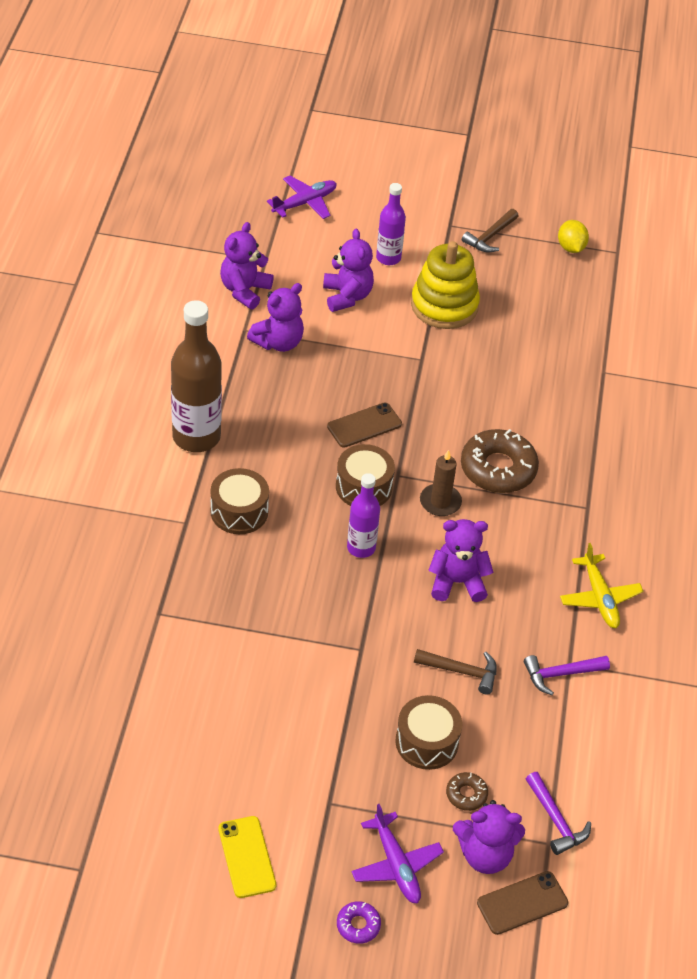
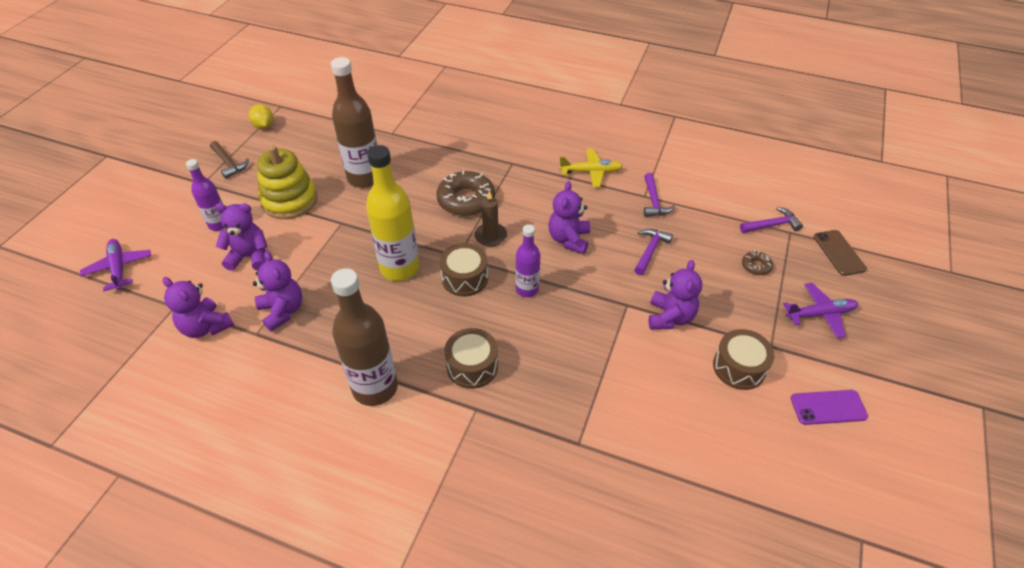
camera: 75 degrees left, 0 degrees up
yellow phone [218,816,276,898] -> purple phone [791,390,868,425]
brown phone [327,403,402,448] -> yellow bottle [366,145,419,281]
purple donut [337,901,381,944] -> none
brown drum [396,695,462,770] -> brown drum moved to [713,329,774,390]
brown hammer [414,649,497,694] -> purple hammer [634,229,673,275]
purple teddy bear [453,800,525,874] -> purple teddy bear moved to [649,260,702,330]
yellow lemon [558,220,589,253] -> yellow lemon turned 60 degrees clockwise [249,104,273,129]
none -> brown bottle [331,57,377,188]

